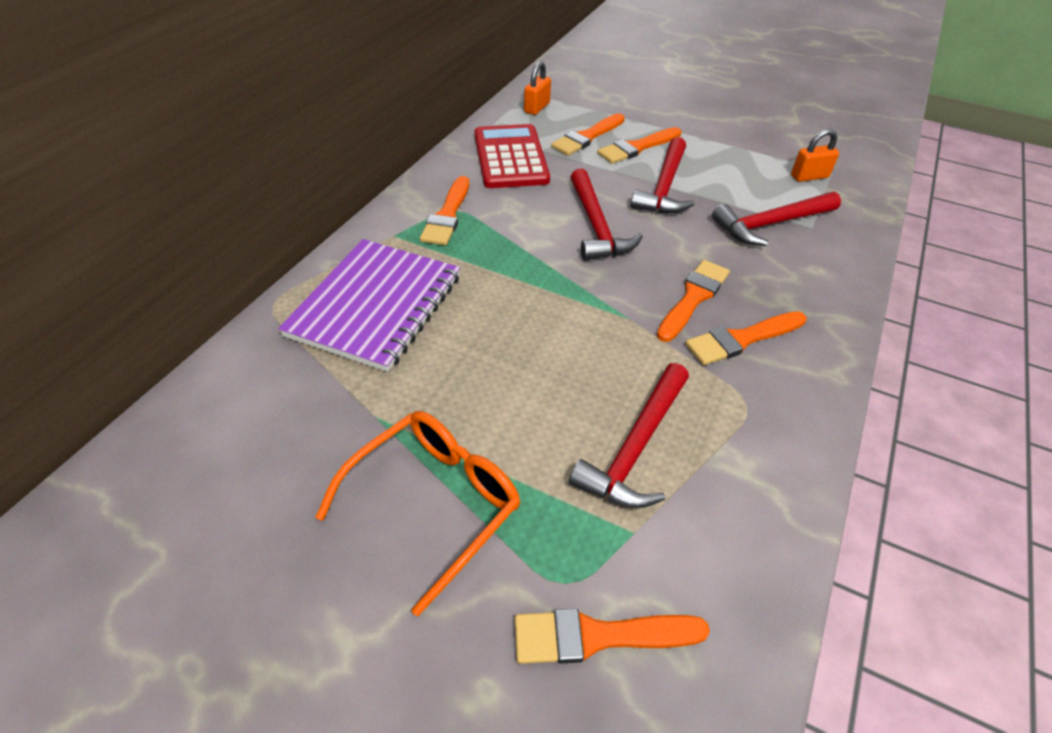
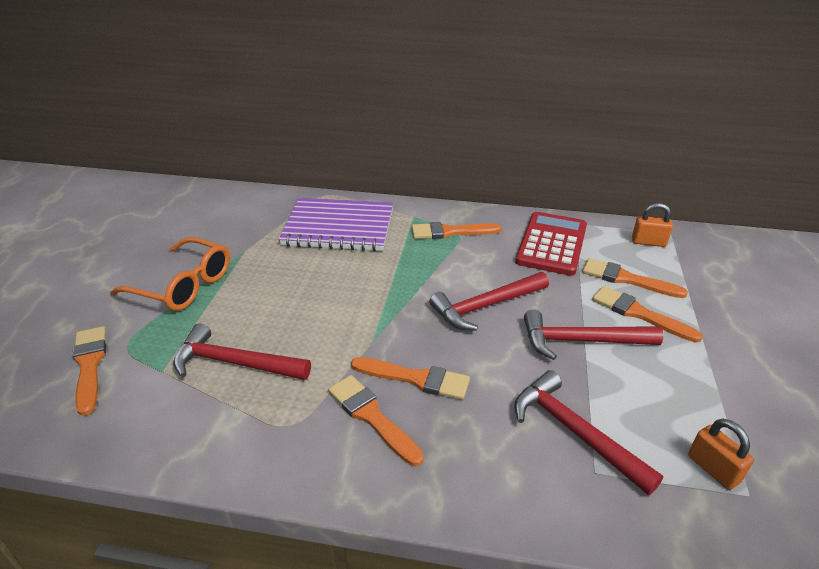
camera: 75 degrees right, 10 degrees down
red calculator [475,124,550,188] -> red calculator turned 45 degrees counterclockwise [515,212,587,276]

